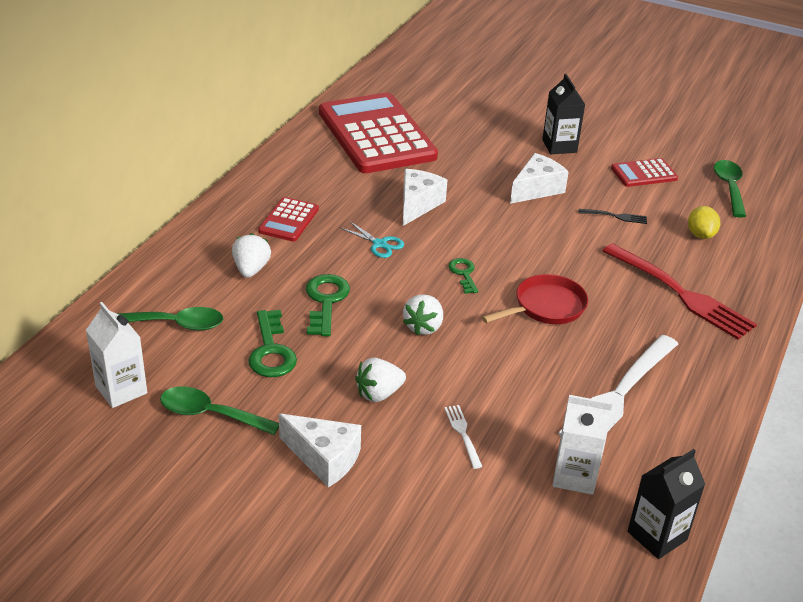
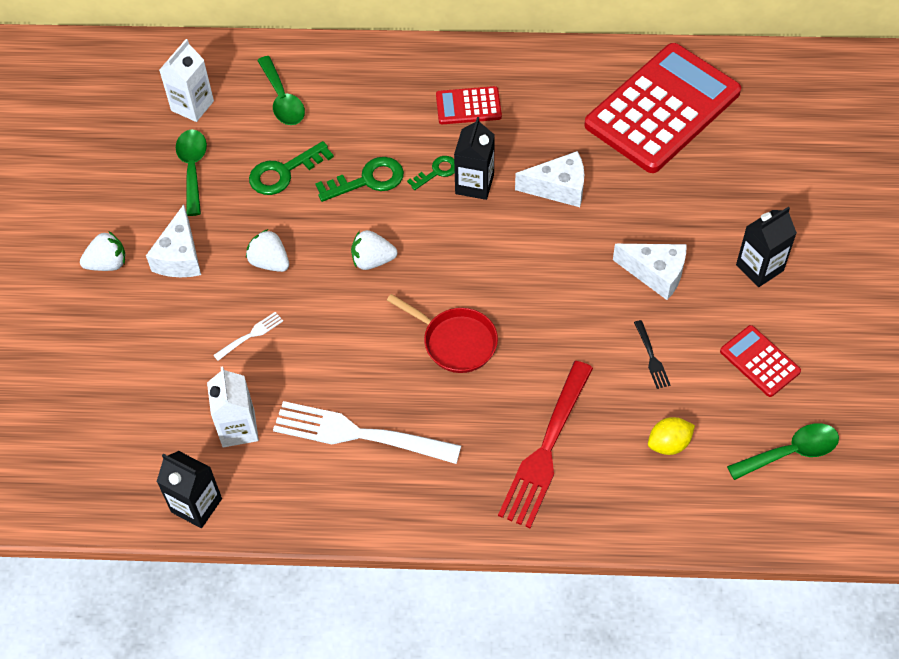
camera: 70 degrees right, 20 degrees up
white strawberry [232,233,271,278] -> white strawberry moved to [80,232,126,271]
turquoise scissors [340,221,404,258] -> black carton [454,117,495,200]
green key [448,258,478,294] -> green key moved to [407,156,455,190]

